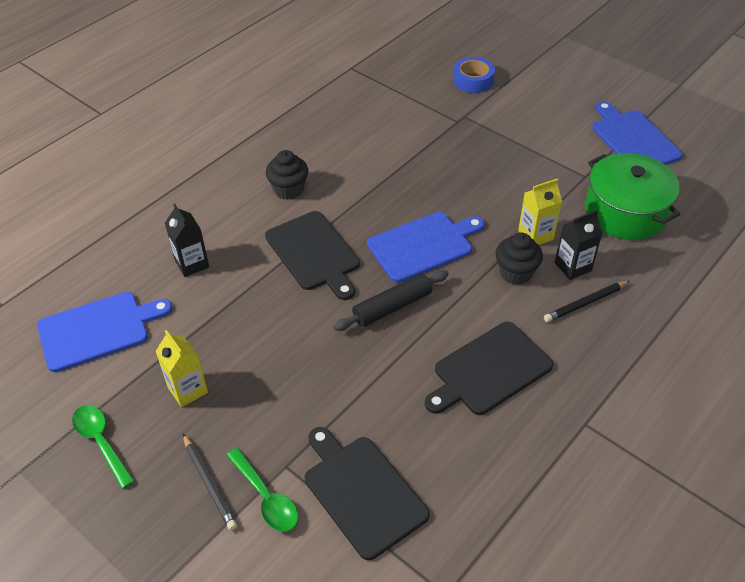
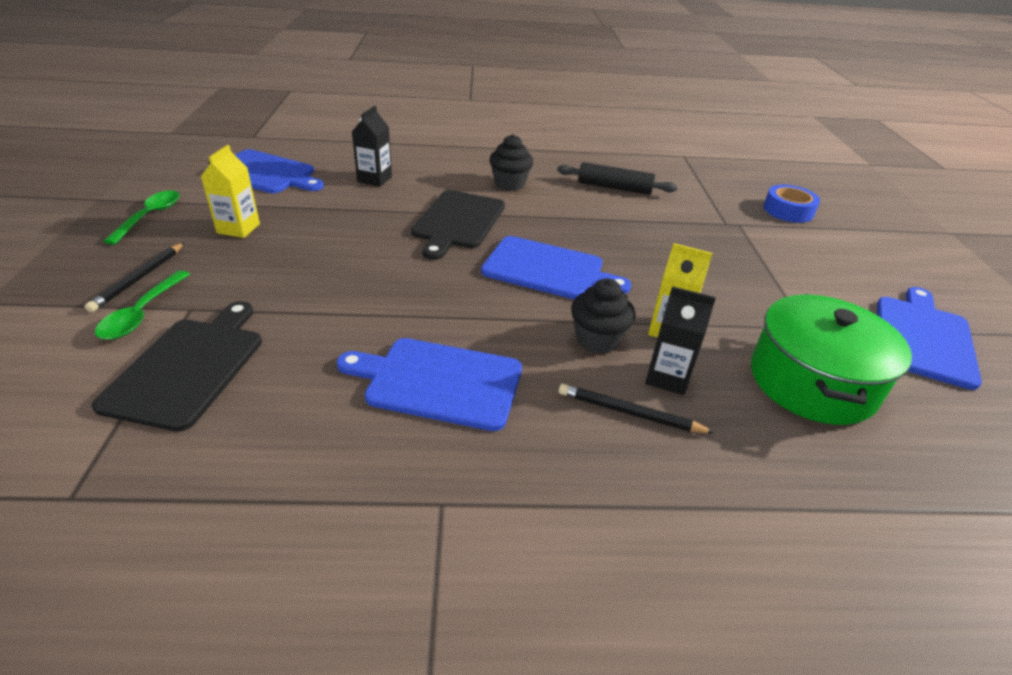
camera: 45 degrees right, 10 degrees down
black rolling pin [334,270,449,331] -> black rolling pin moved to [557,162,678,195]
black cutting board [425,322,553,415] -> blue cutting board [337,338,522,431]

